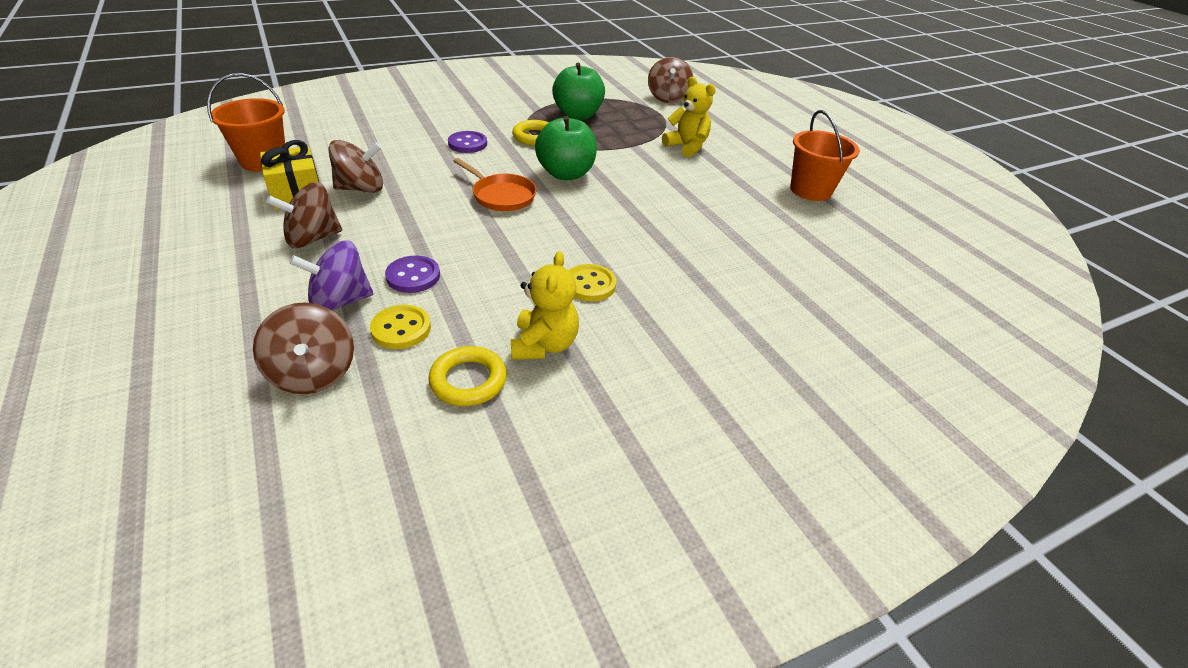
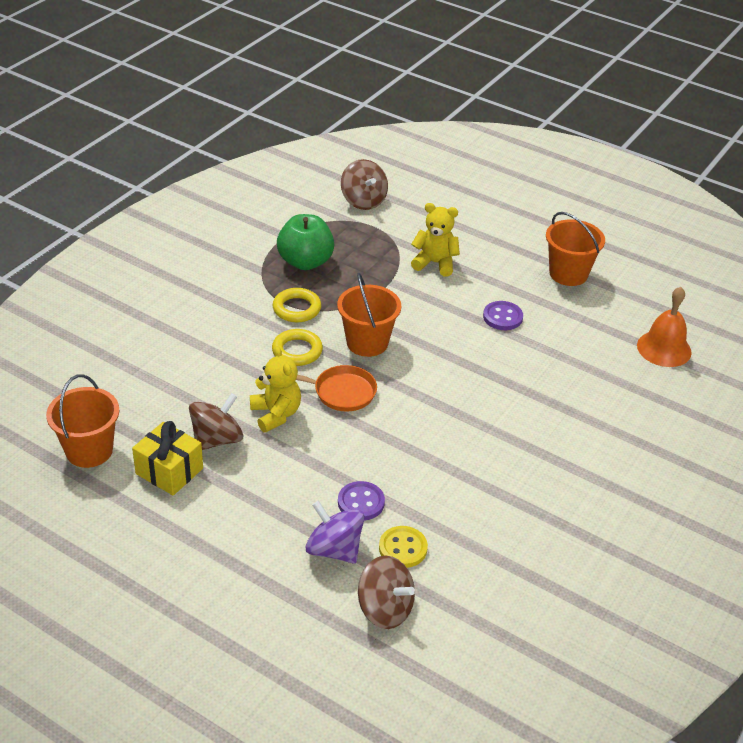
camera: 30 degrees left, 0 degrees up
brown spinning top [266,182,342,248] -> none
purple spinning top [289,240,373,311] -> purple spinning top turned 90 degrees clockwise [305,501,365,564]
yellow ring [428,346,507,406] -> yellow ring moved to [272,329,323,366]
purple button [448,131,487,153] -> purple button moved to [483,301,523,330]
yellow teddy bear [511,251,579,360] -> yellow teddy bear moved to [250,346,301,433]
green apple [535,116,597,180] -> orange bucket [337,273,401,357]
yellow button [569,264,616,301] -> none
none -> orange bell [637,287,692,367]

